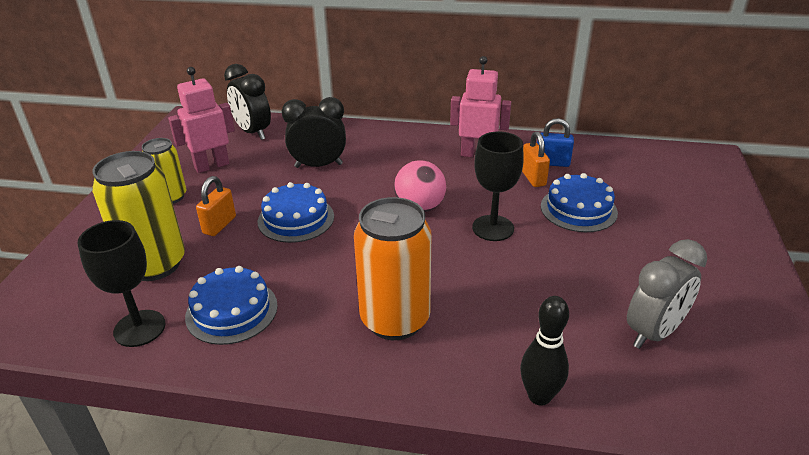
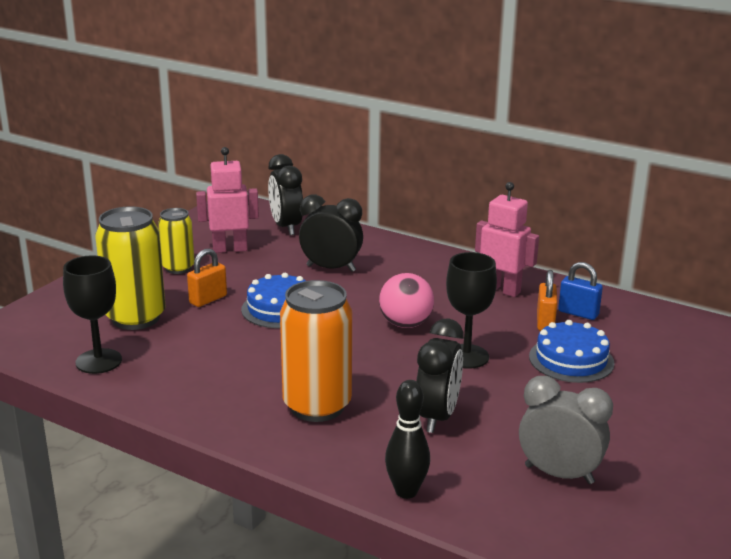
camera: 20 degrees right, 10 degrees down
blue cake [185,266,278,345] -> none
grey clock [627,239,707,349] -> grey clock turned 135 degrees counterclockwise [519,376,613,484]
none -> black clock [416,319,464,433]

